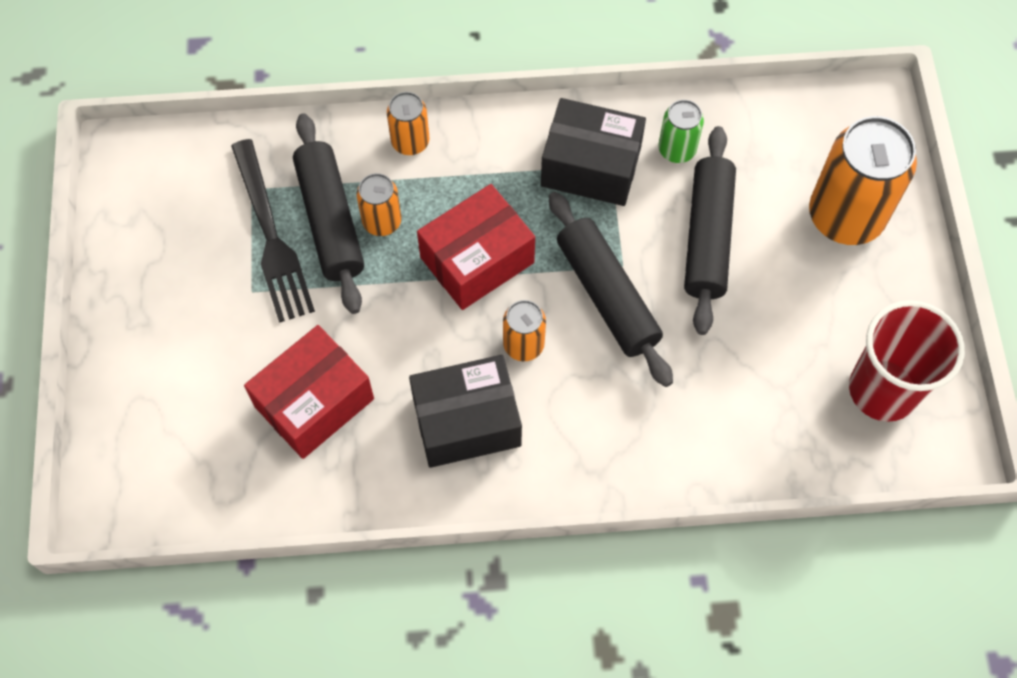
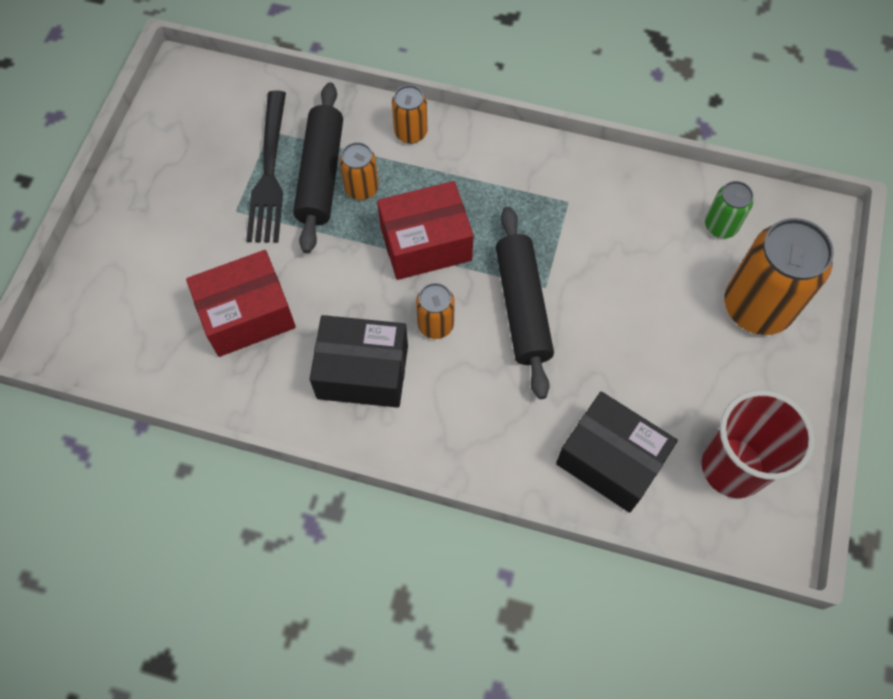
camera: 20 degrees right, 0 degrees up
black box [541,98,646,206] -> black box moved to [556,391,678,513]
green can [658,100,704,163] -> green can moved to [705,181,754,238]
black rolling pin [684,126,736,335] -> none

